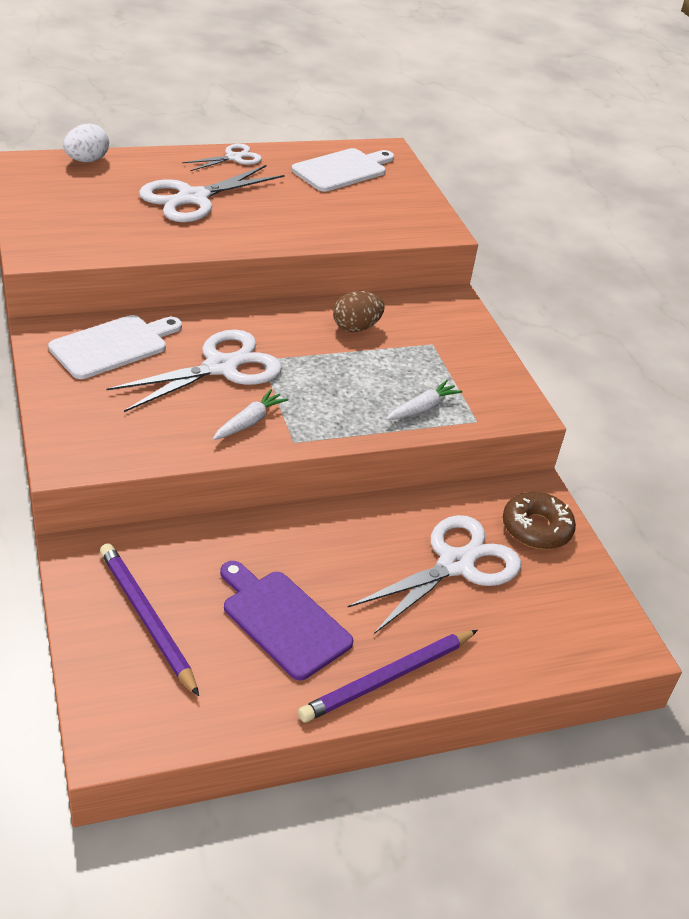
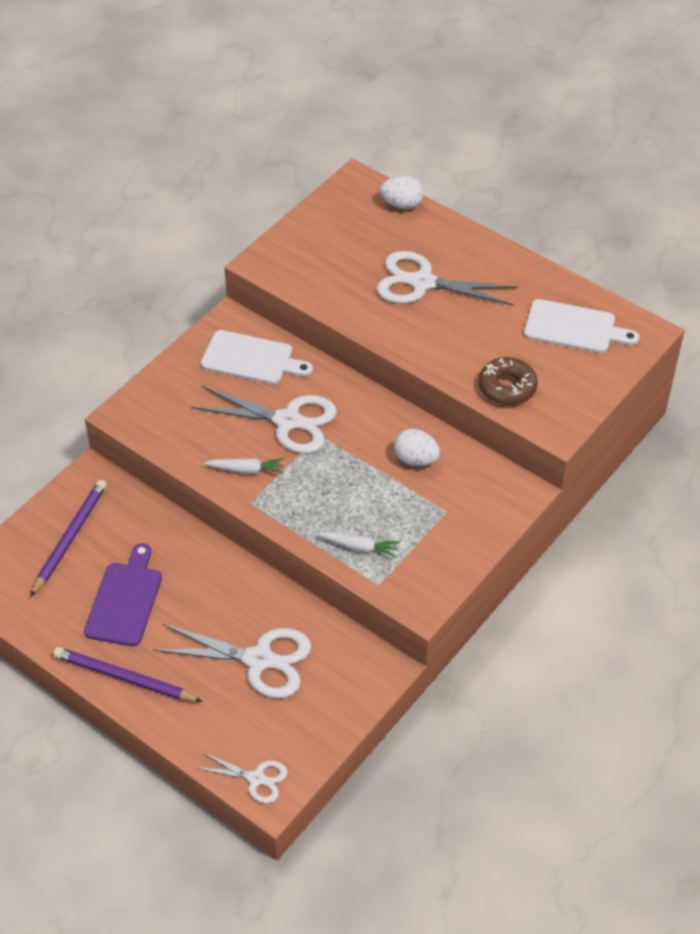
camera: 60 degrees right, 10 degrees up
white scissors [182,144,262,171] -> white scissors moved to [197,752,288,803]
brown egg [333,291,385,332] -> white egg [394,429,440,466]
brown donut [503,492,576,549] -> brown donut moved to [479,357,538,405]

